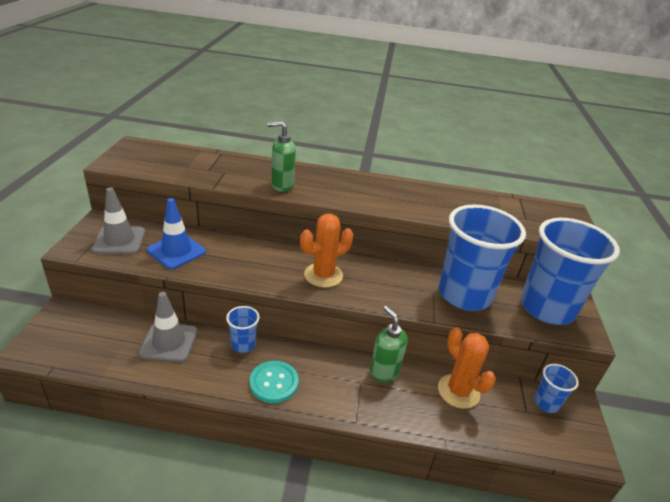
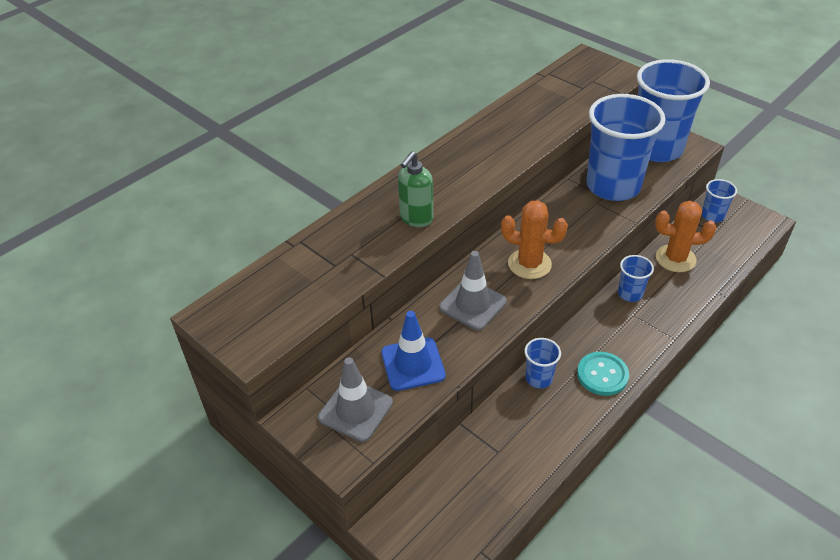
camera: 50 degrees left, 10 degrees up
grey traffic cone [139,292,197,362] -> grey traffic cone moved to [439,251,507,330]
orange cactus [300,214,353,288] -> orange cactus turned 75 degrees counterclockwise [501,200,568,279]
green soap dispenser [370,306,408,382] -> blue cup [618,255,654,302]

